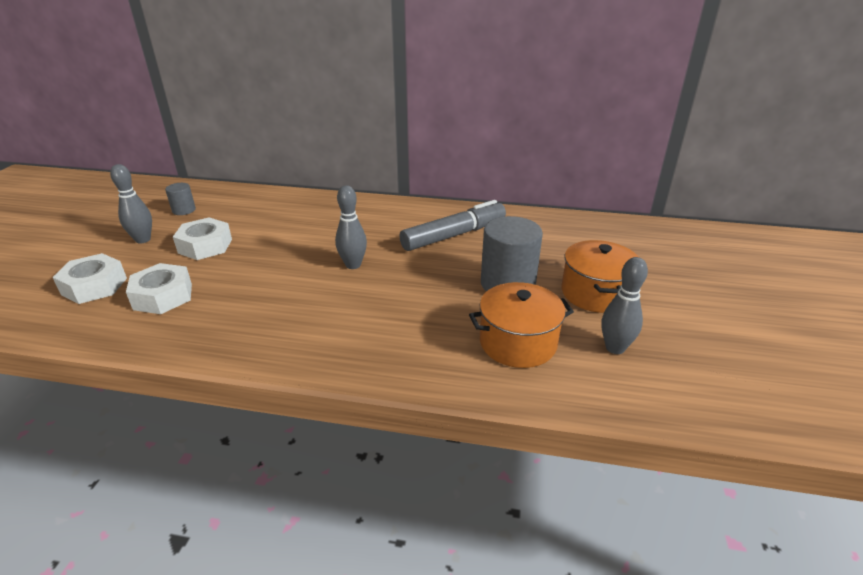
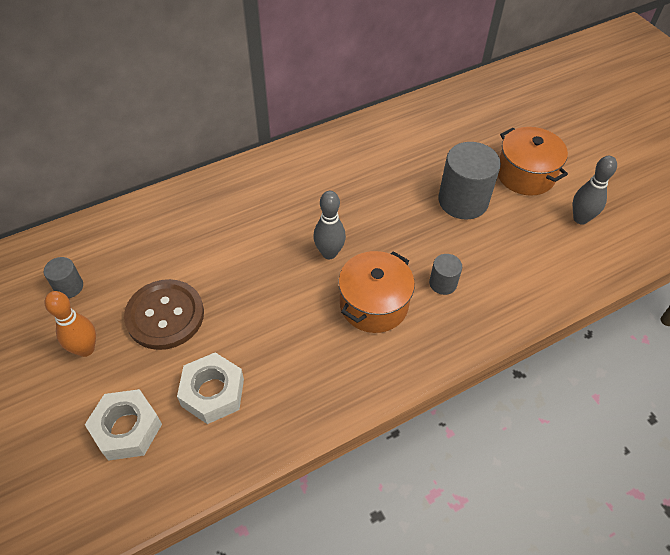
camera: 40 degrees left, 20 degrees up
grey bowling pin [110,164,152,243] -> orange bowling pin [44,291,96,357]
white nut [173,217,232,260] -> brown button [124,279,204,350]
grey marker [399,200,506,251] -> none
orange pot [469,282,574,368] -> orange pot moved to [338,251,415,333]
none -> grey cylinder [429,254,462,295]

